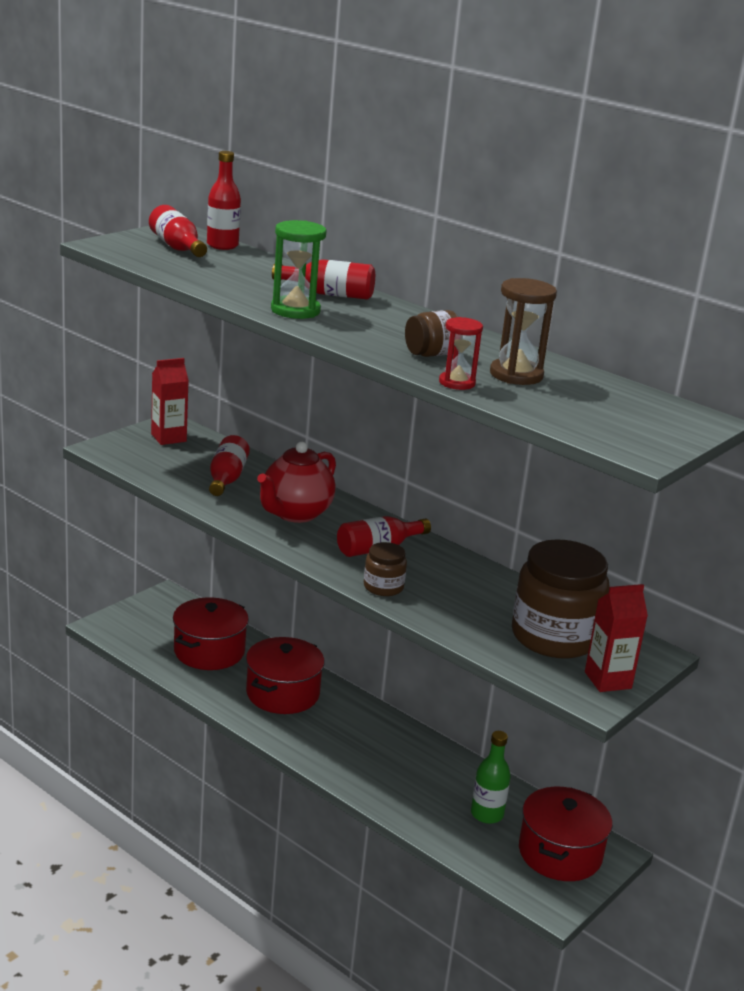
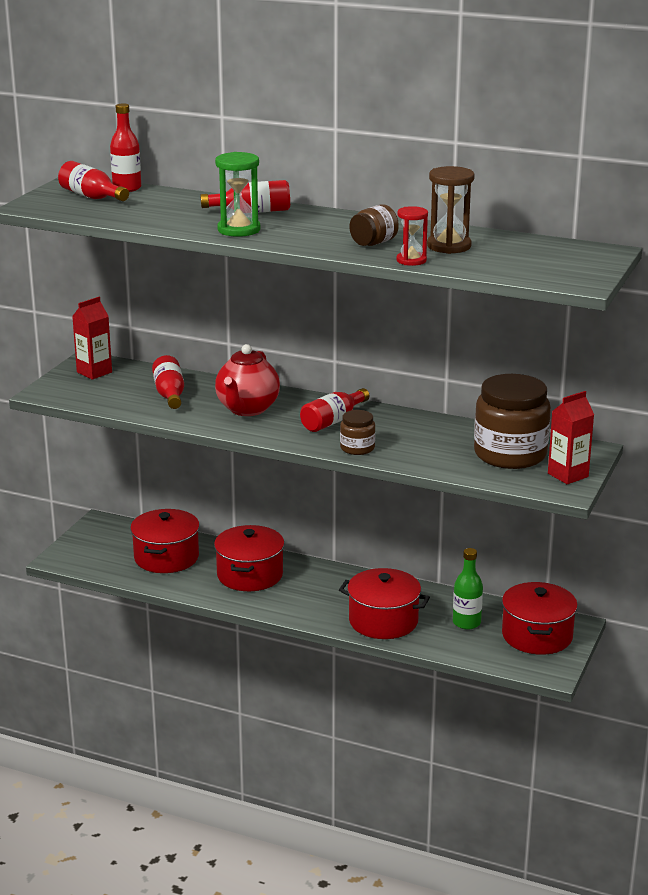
camera: 15 degrees left, 0 degrees up
none -> red pot [339,568,430,639]

